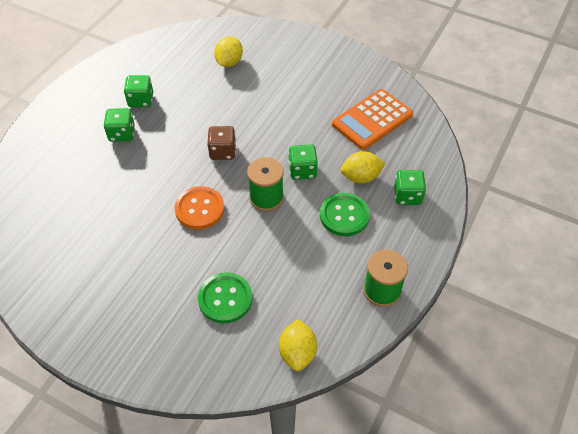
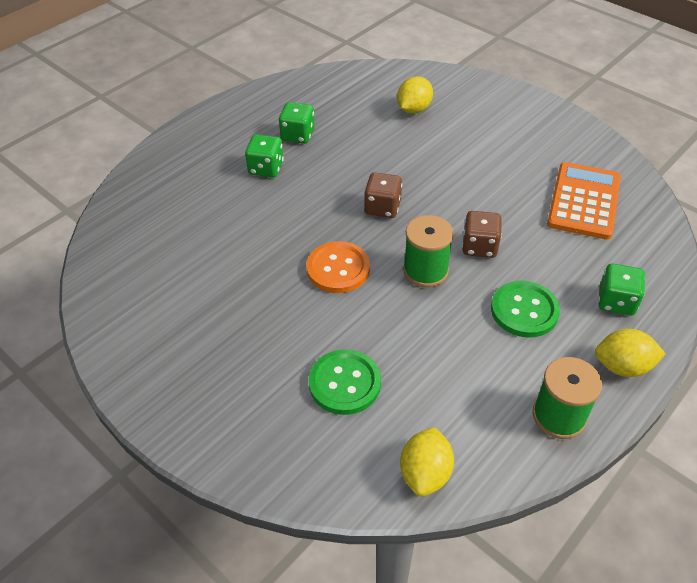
camera: 15 degrees right, 5 degrees down
green dice [288,144,318,180] -> brown dice [462,211,502,258]
orange calculator [332,89,413,150] -> orange calculator turned 135 degrees clockwise [547,162,621,240]
yellow lemon [341,151,385,184] -> yellow lemon moved to [595,329,666,377]

